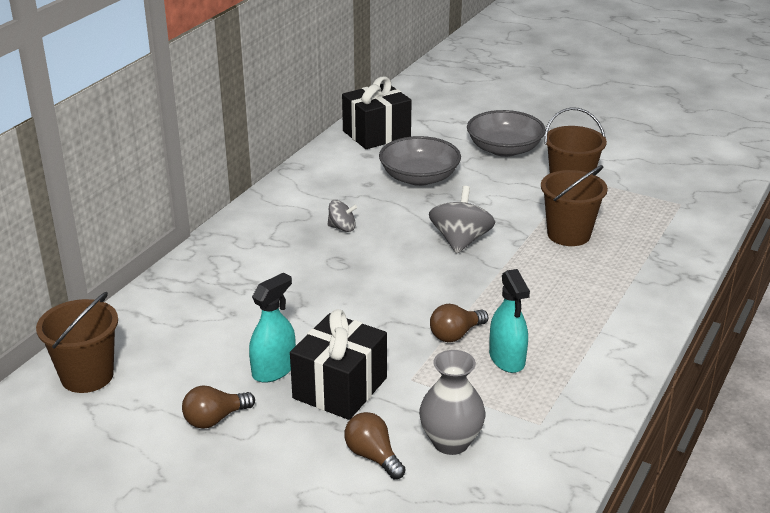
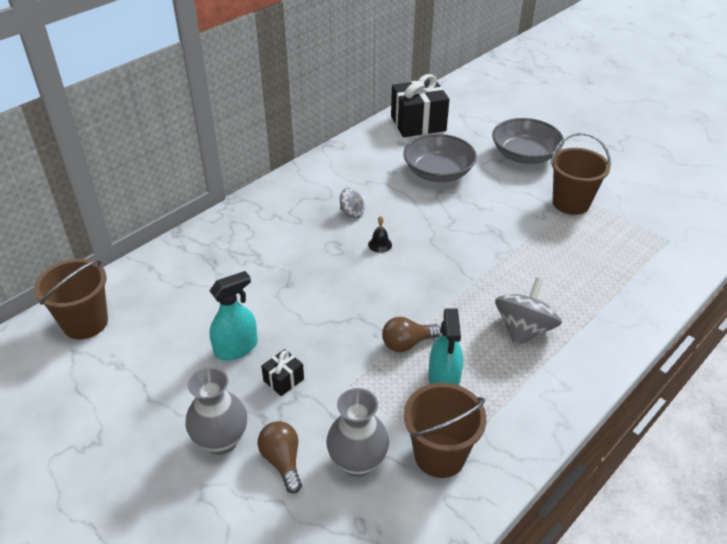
camera: 15 degrees right, 10 degrees up
brown light bulb [182,385,255,429] -> none
black gift [290,309,387,420] -> black gift [261,349,304,396], size x0.46
grey spinning top [429,186,495,253] -> grey spinning top moved to [495,277,562,347]
brown bucket [541,165,608,246] -> brown bucket moved to [404,383,487,478]
none -> grey vase [185,367,247,455]
none -> black bell [368,216,392,253]

